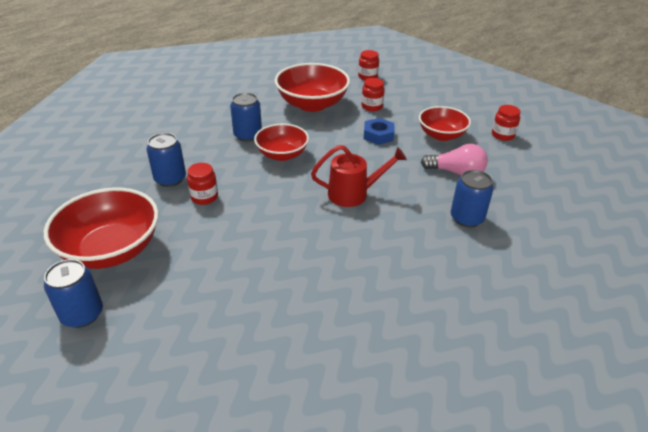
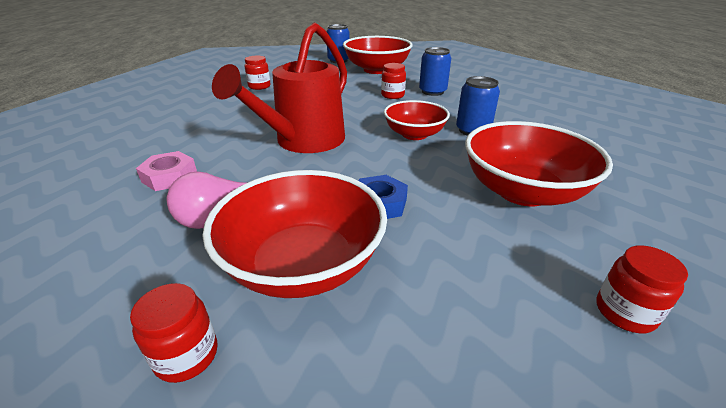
camera: 130 degrees right, 5 degrees down
red watering can [311,145,407,207] -> red watering can [212,23,347,153], size x1.59
red jar [362,78,385,111] -> red jar moved to [244,56,271,90]
red bowl [419,106,471,141] -> red bowl [203,170,387,298], size x1.57
blue can [451,170,494,227] -> pink nut [136,151,197,191]

